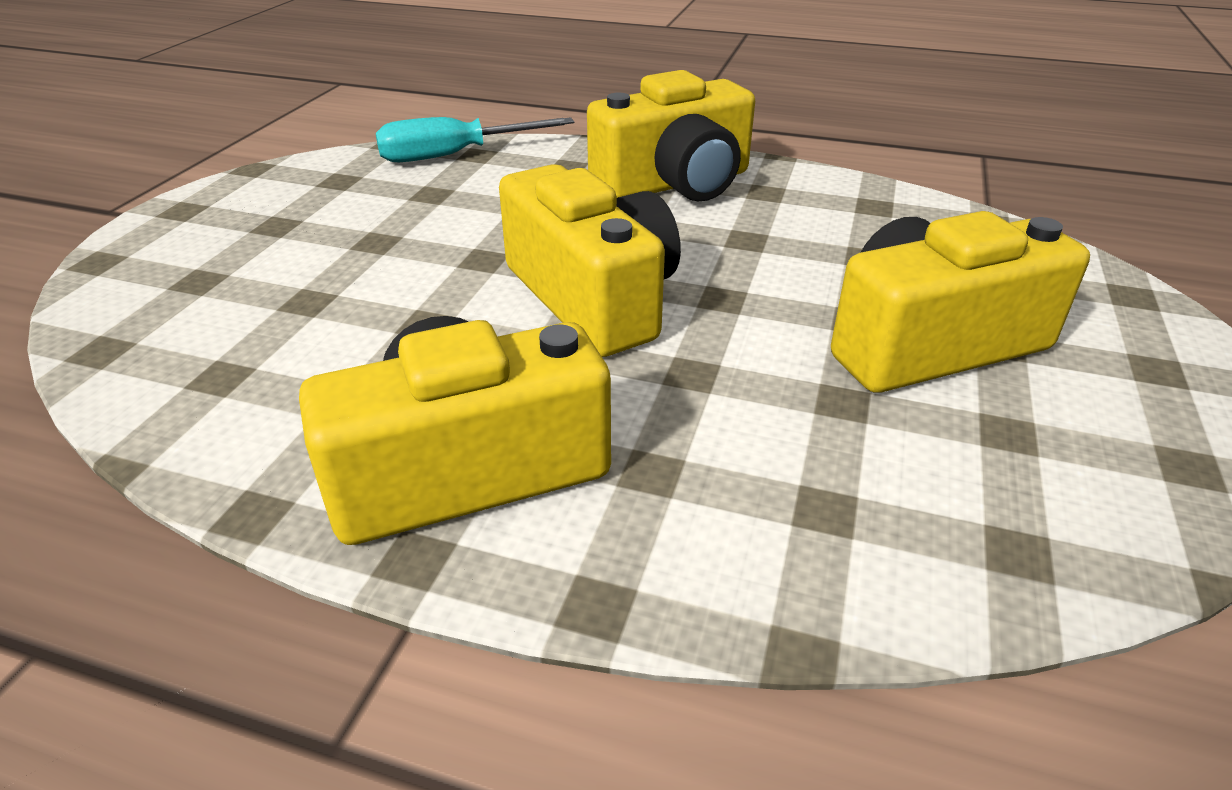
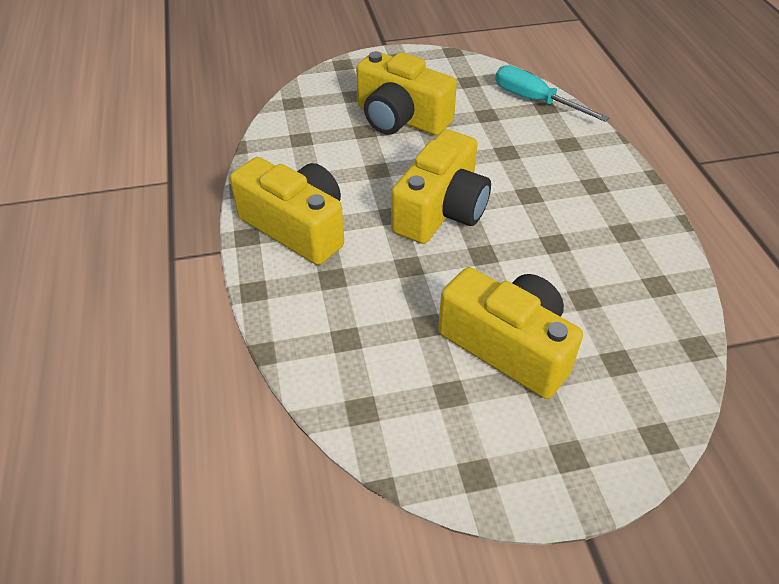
camera: 60 degrees right, 10 degrees up
yellow camera [587,70,755,201] -> yellow camera moved to [356,51,457,136]

